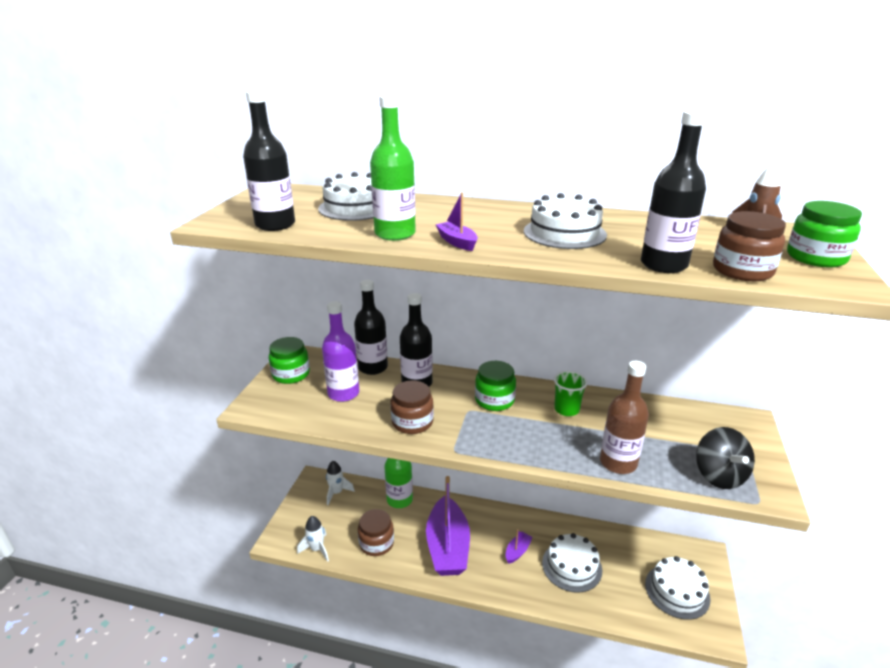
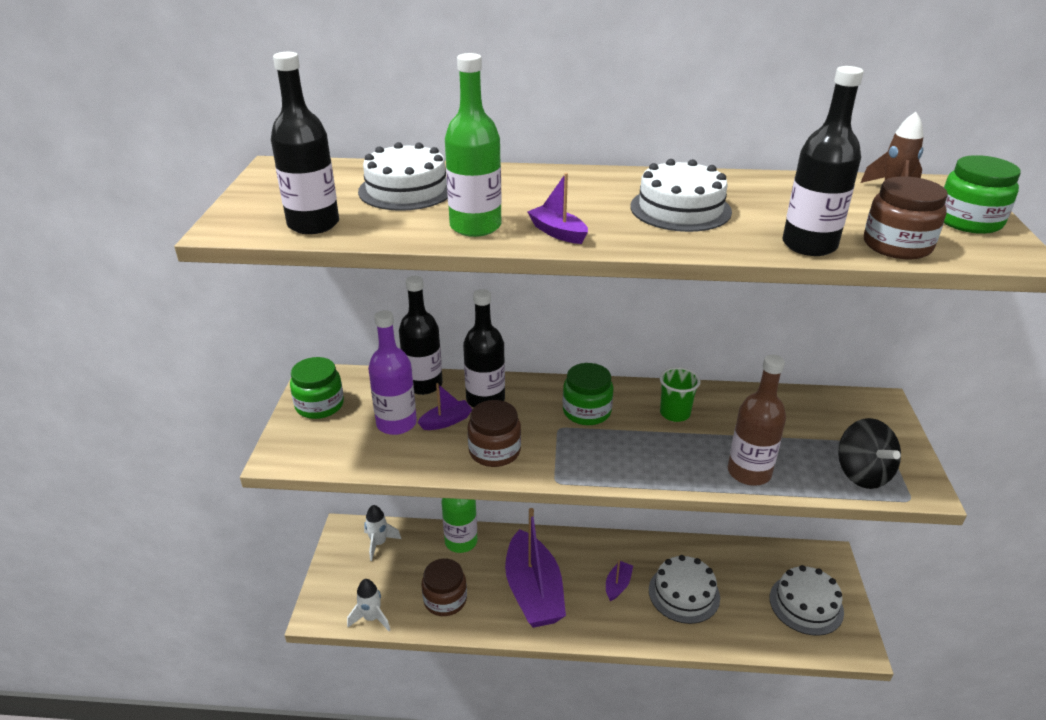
camera: 10 degrees left, 5 degrees up
none -> purple boat [417,383,472,430]

